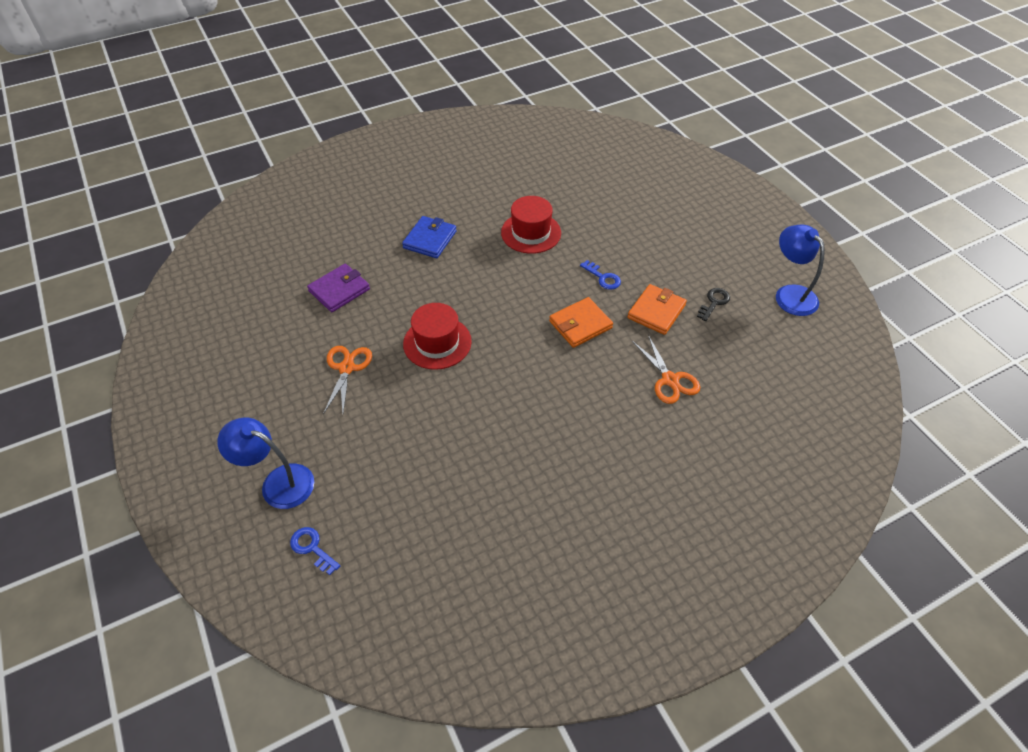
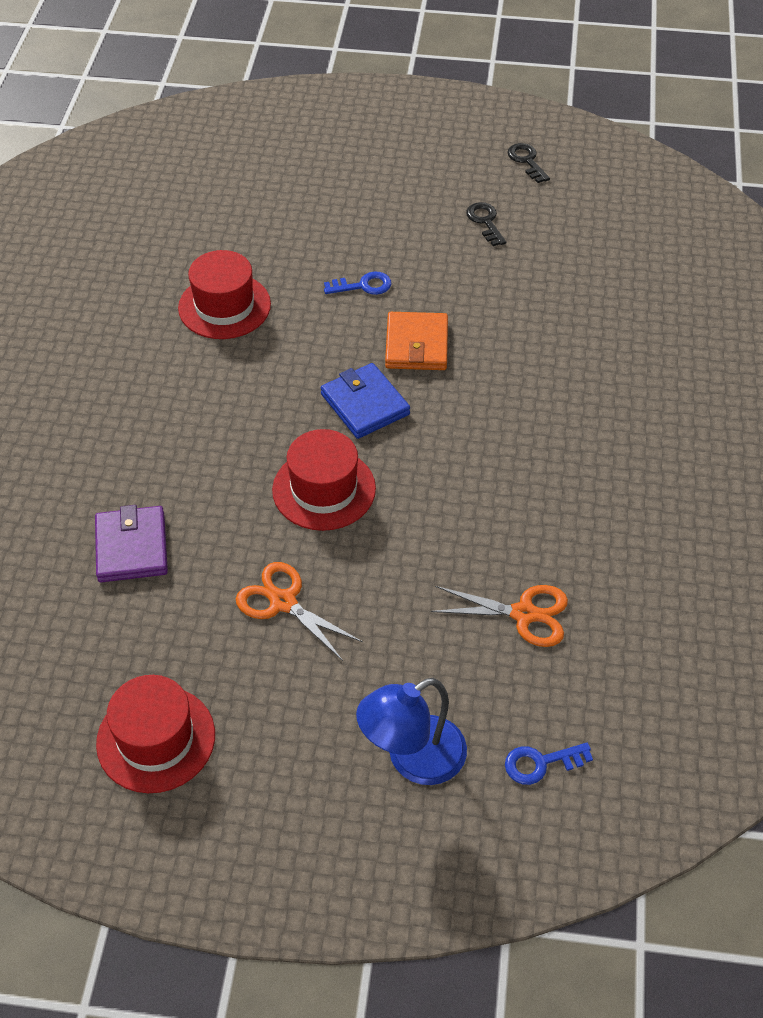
camera: 55 degrees left, 0 degrees up
blue wallet [402,216,457,258] -> blue wallet moved to [321,363,410,439]
orange wallet [627,284,687,335] -> none
orange scissors [632,335,700,404] -> orange scissors moved to [431,585,568,647]
blue lamp [776,225,825,316] -> black key [507,143,550,183]
none -> red hat [96,675,215,793]

